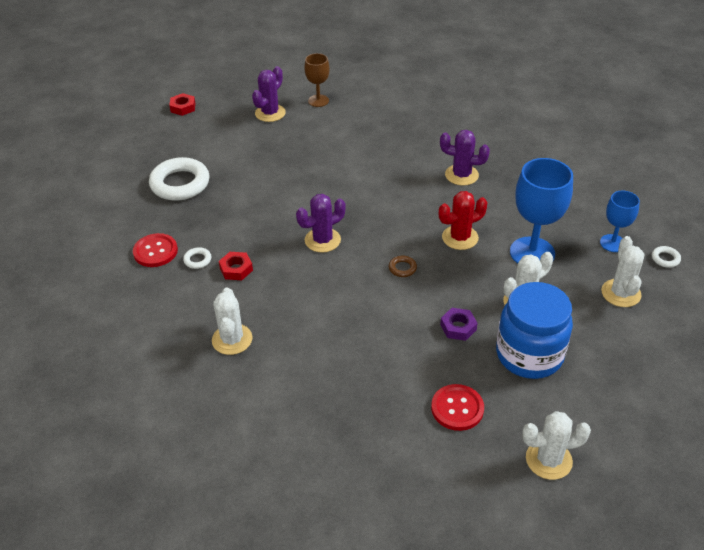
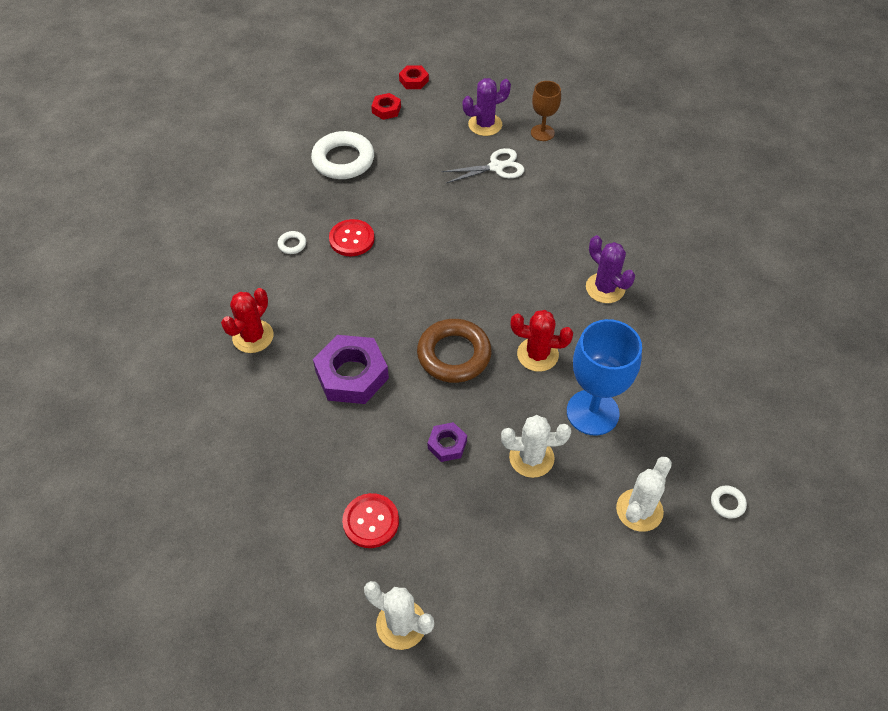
camera: 35 degrees right, 10 degrees up
red button [133,233,178,267] -> red button moved to [329,219,375,256]
white cactus [212,287,252,355] -> red cactus [221,288,274,353]
red nut [219,252,253,280] -> red nut moved to [371,93,401,120]
purple cactus [296,194,346,253] -> none
brown ring [389,256,417,277] -> brown ring [417,319,492,383], size x2.36
blue jar [496,282,573,379] -> none
blue goblet [600,191,640,252] -> none
none -> purple nut [313,335,389,404]
none -> white scissors [441,148,524,183]

